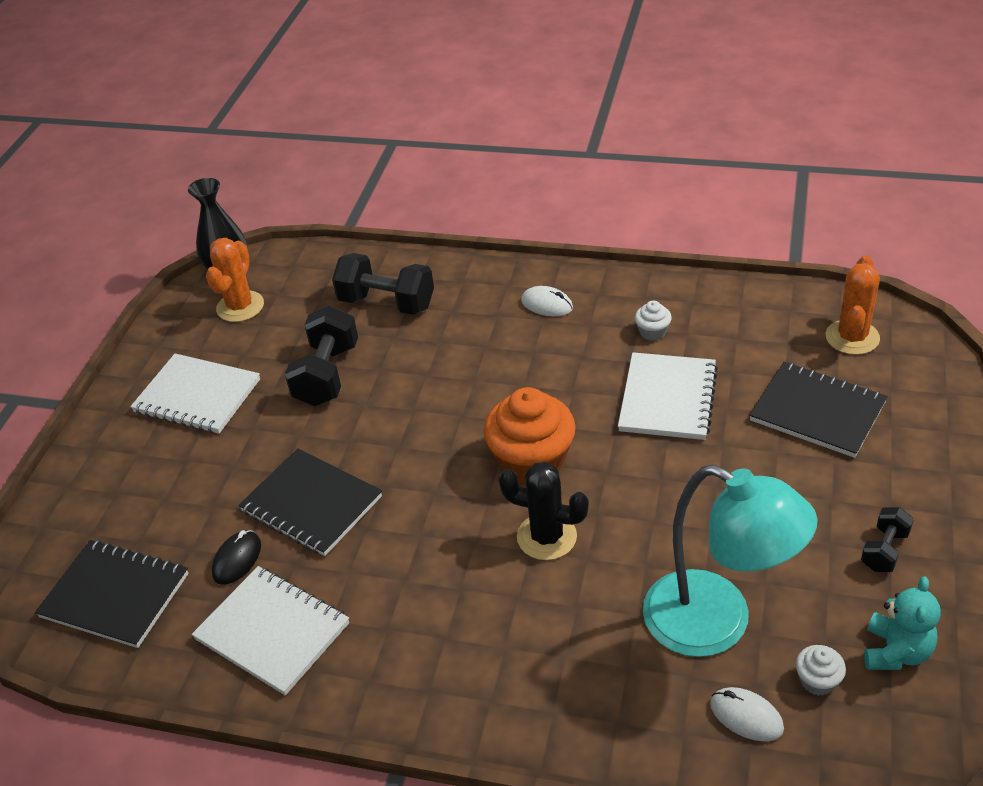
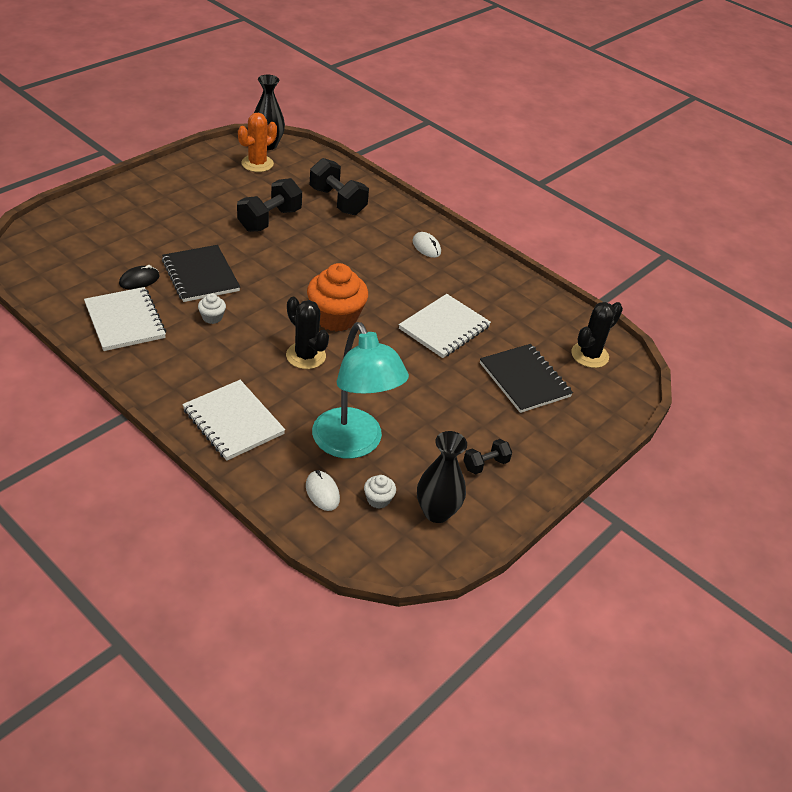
camera: 20 degrees right, 0 degrees up
black notebook [35,540,189,648] -> none
white notebook [130,353,260,434] -> white notebook moved to [182,380,285,461]
white cupcake [635,301,672,341] -> white cupcake moved to [198,293,226,324]
orange cactus [826,255,880,355] -> black cactus [571,302,623,368]
turquoise teddy bear [864,576,941,670] -> black vase [417,431,467,523]

